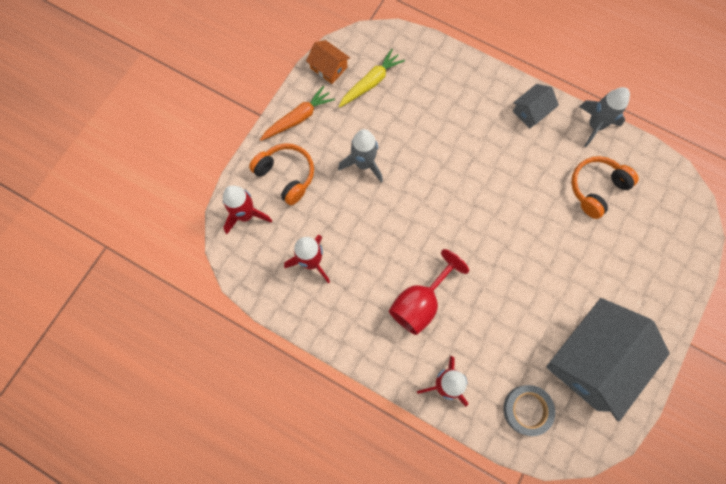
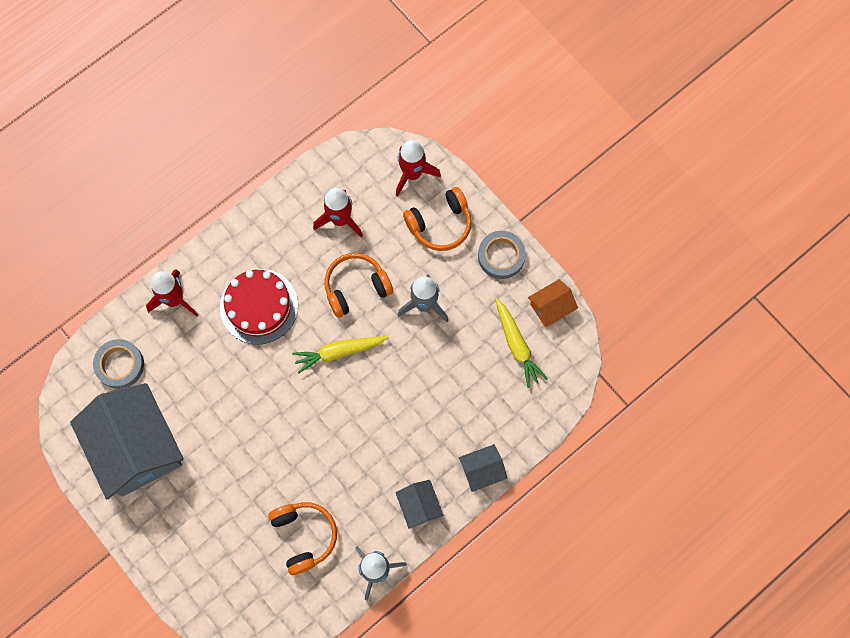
camera: 110 degrees right, 0 degrees up
orange carrot [260,86,335,141] -> grey tape [478,231,526,279]
red goblet [389,249,469,335] -> red cake [220,269,298,344]
none -> yellow carrot [292,336,389,374]
none -> orange headphones [324,253,393,318]
none -> grey house [459,444,507,492]

